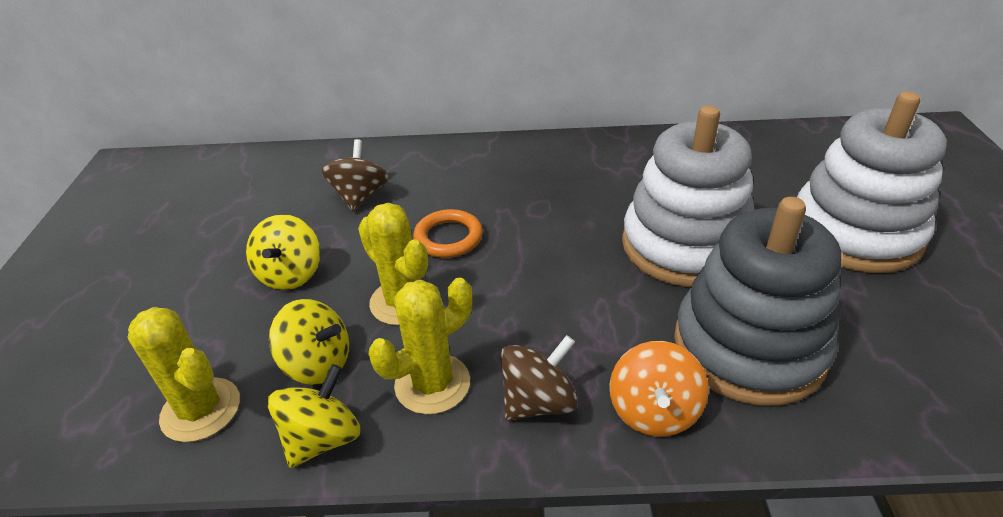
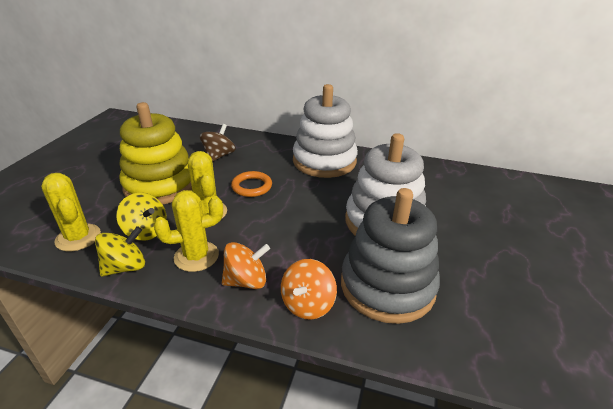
camera: 15 degrees right, 5 degrees down
yellow spinning top [246,214,320,290] -> yellow stacking toy [120,102,192,205]
brown spinning top [500,335,578,421] -> orange spinning top [222,242,270,289]
white stacking toy [797,92,947,273] -> white stacking toy moved to [293,84,358,178]

